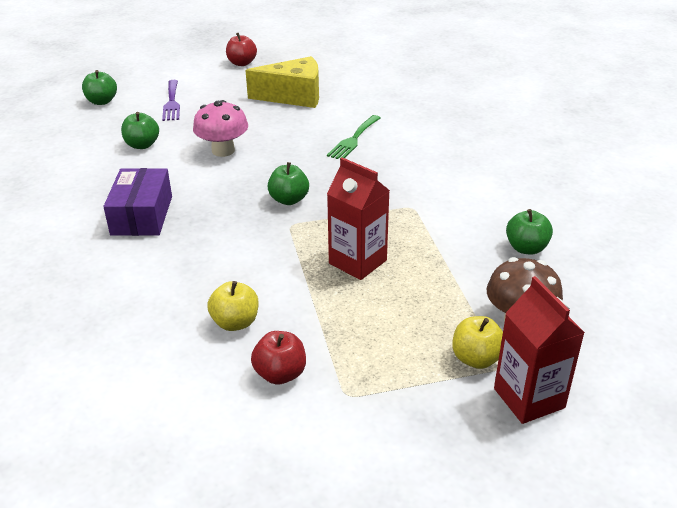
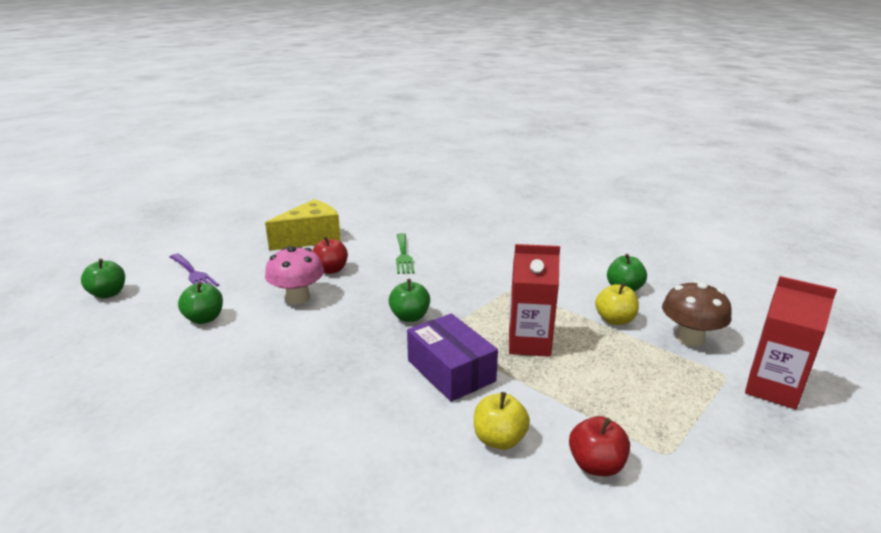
camera: 35 degrees left, 10 degrees down
purple box [103,168,172,236] -> purple box moved to [407,313,498,402]
red apple [226,33,257,66] -> red apple moved to [312,237,348,274]
yellow apple [452,316,503,369] -> yellow apple moved to [595,282,639,325]

